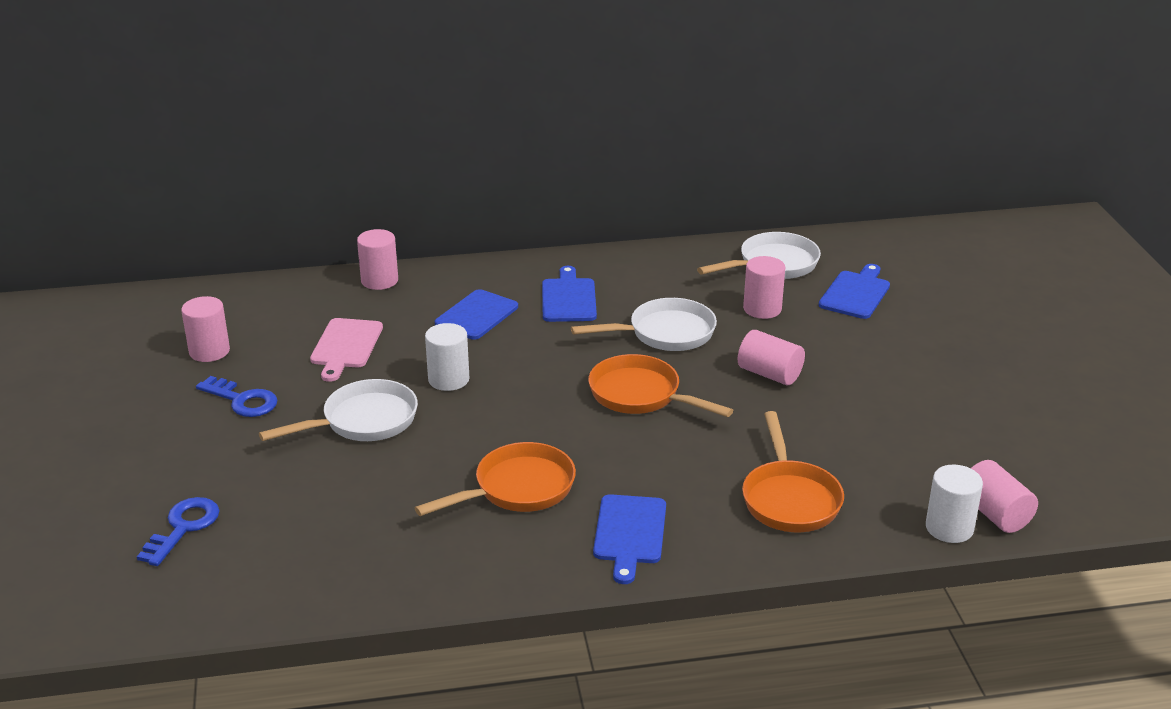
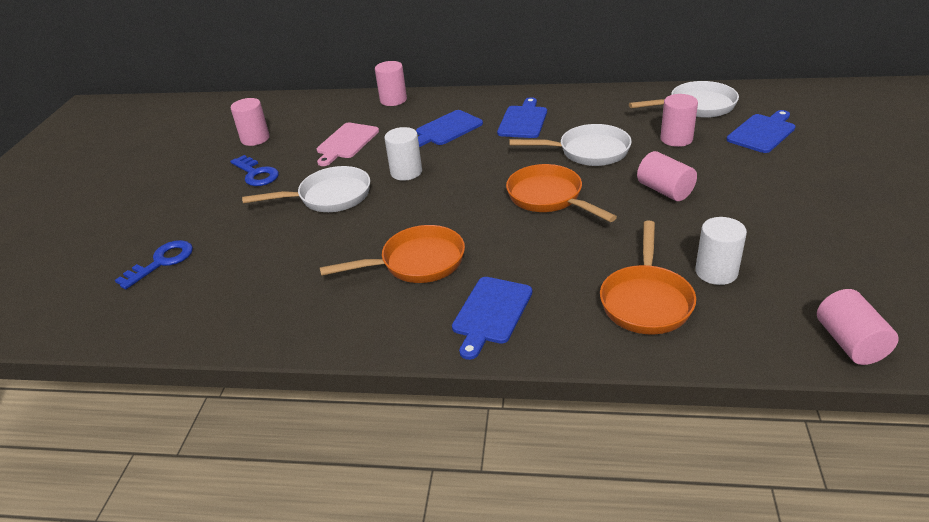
camera: 20 degrees right, 5 degrees up
white cylinder [926,465,983,543] -> white cylinder moved to [695,217,747,285]

